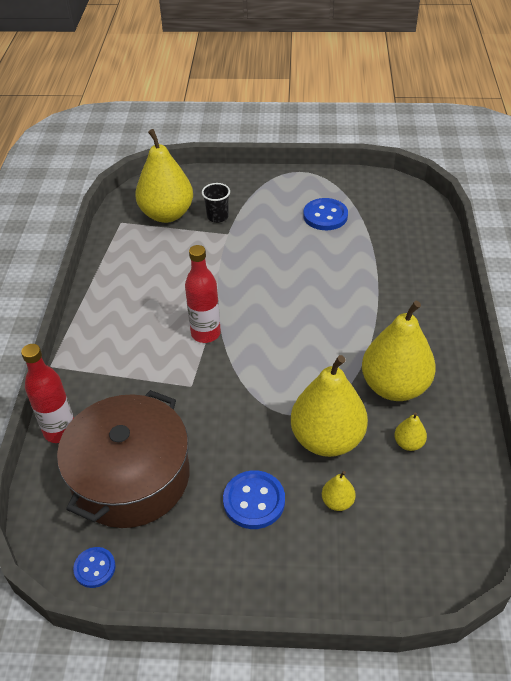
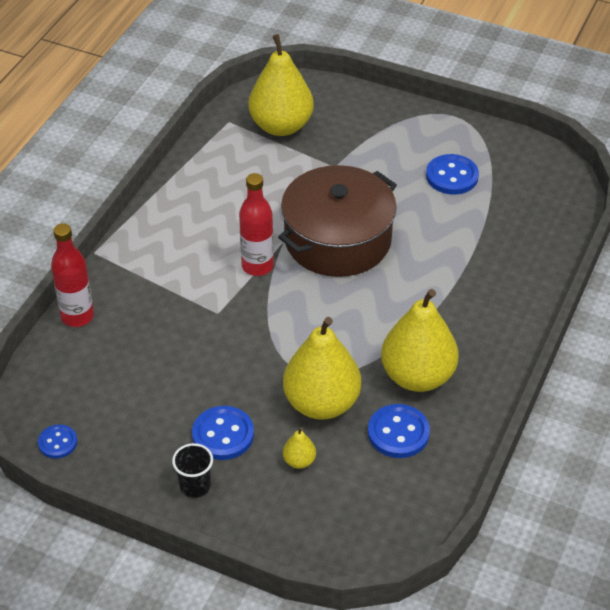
camera: 20 degrees right, 0 degrees up
brown pot [57,390,190,528] -> brown pot moved to [278,165,397,277]
black cup [202,183,230,223] -> black cup moved to [172,443,213,498]
yellow pear [394,412,427,451] -> blue button [368,404,430,458]

